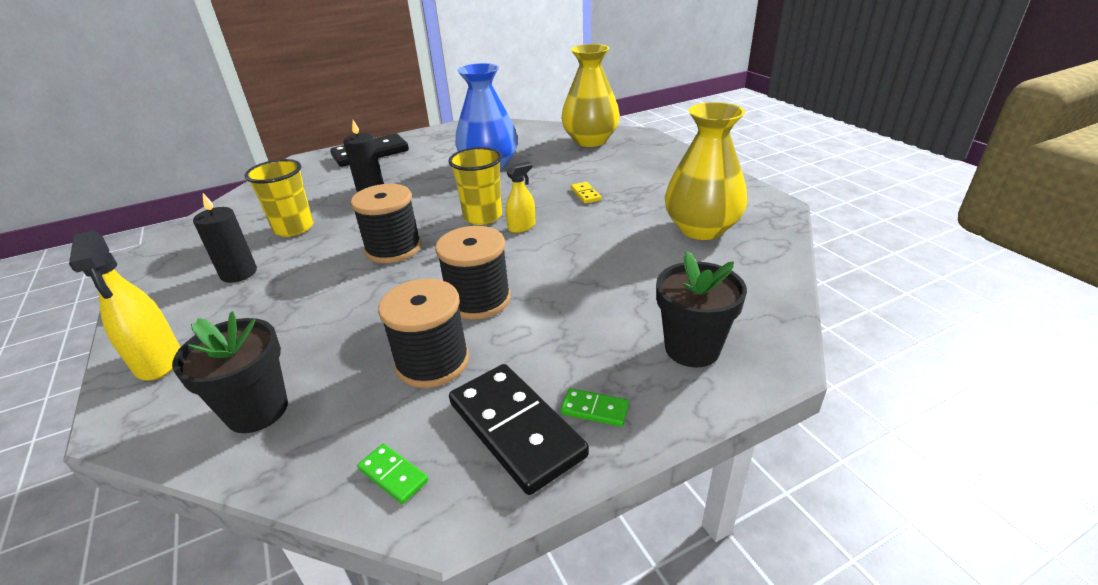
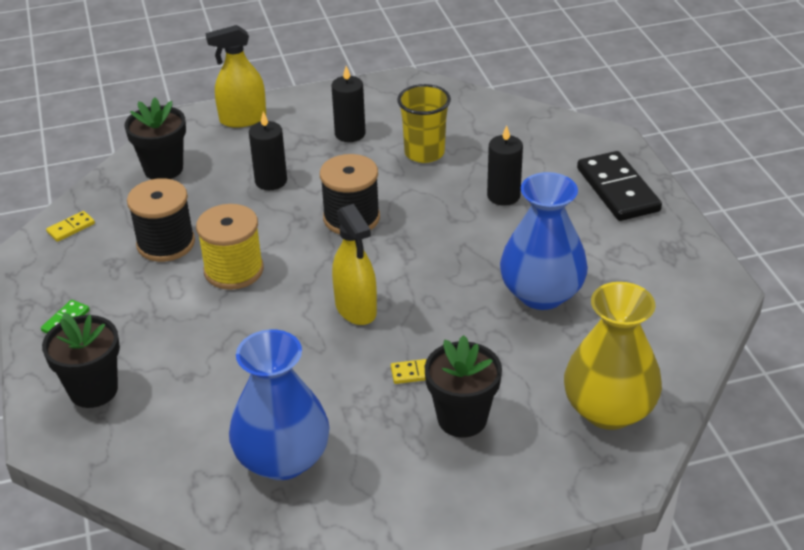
camera: 100 degrees right, 5 degrees up
green domino [357,444,428,504] -> yellow domino [46,211,95,242]
black spool [435,226,511,320] -> yellow spool [196,204,264,290]
yellow cup [448,147,502,225] -> none
black domino [449,364,589,495] -> none
yellow spray bottle [506,161,536,233] -> yellow spray bottle [332,204,377,325], size x1.63
yellow vase [665,102,747,240] -> blue vase [229,329,330,480]
none -> black candle [249,112,287,190]
none -> black flower pot [425,335,502,438]

